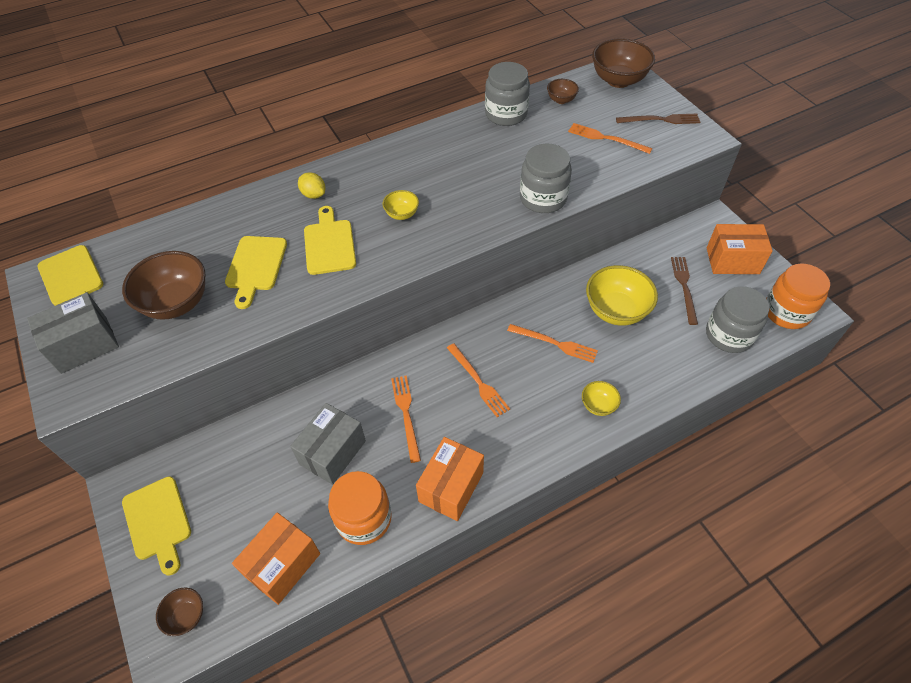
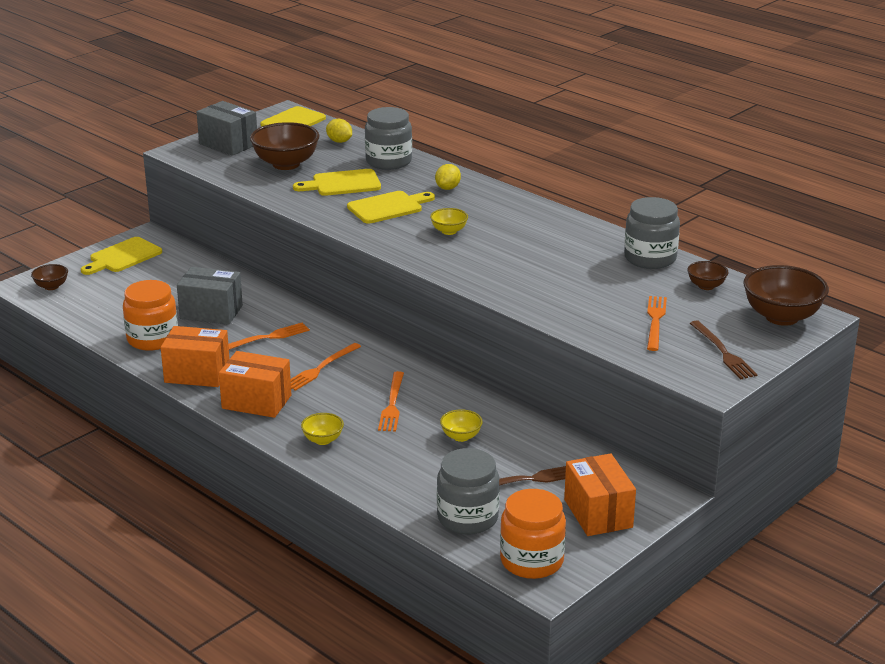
camera: 70 degrees right, 25 degrees down
orange box [232,513,320,605] -> orange box moved to [219,351,291,418]
grey jar [520,144,572,213] -> grey jar moved to [365,107,412,170]
yellow bowl [586,265,658,326] -> yellow bowl [440,409,483,442], size x0.51
none -> yellow lemon [326,119,352,143]

